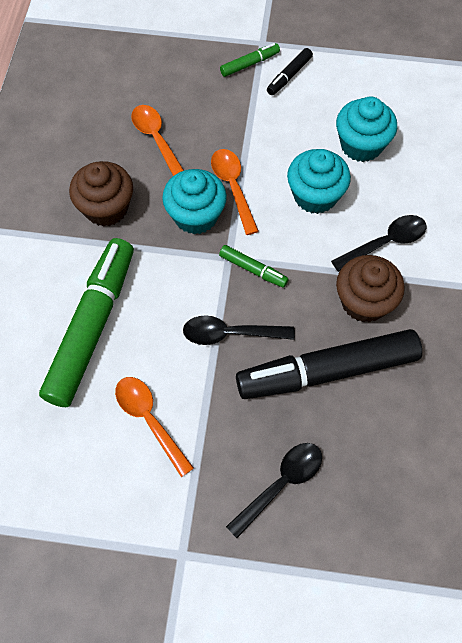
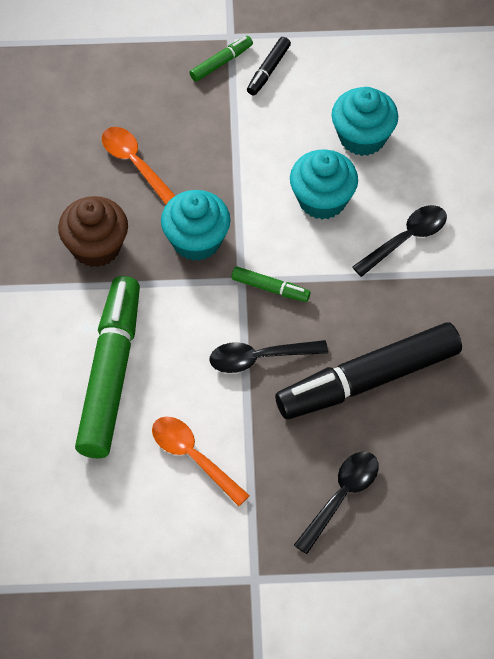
camera: 10 degrees left, 5 degrees down
orange spoon [211,149,259,235] -> none
brown cupcake [336,255,405,323] -> none

